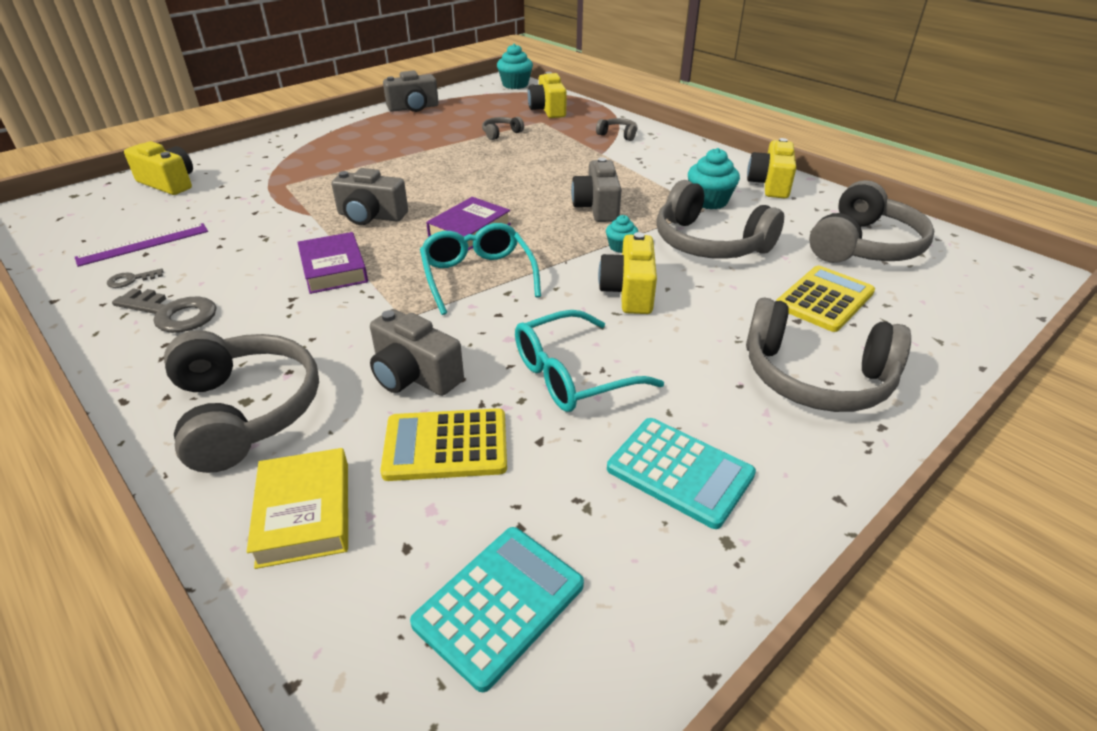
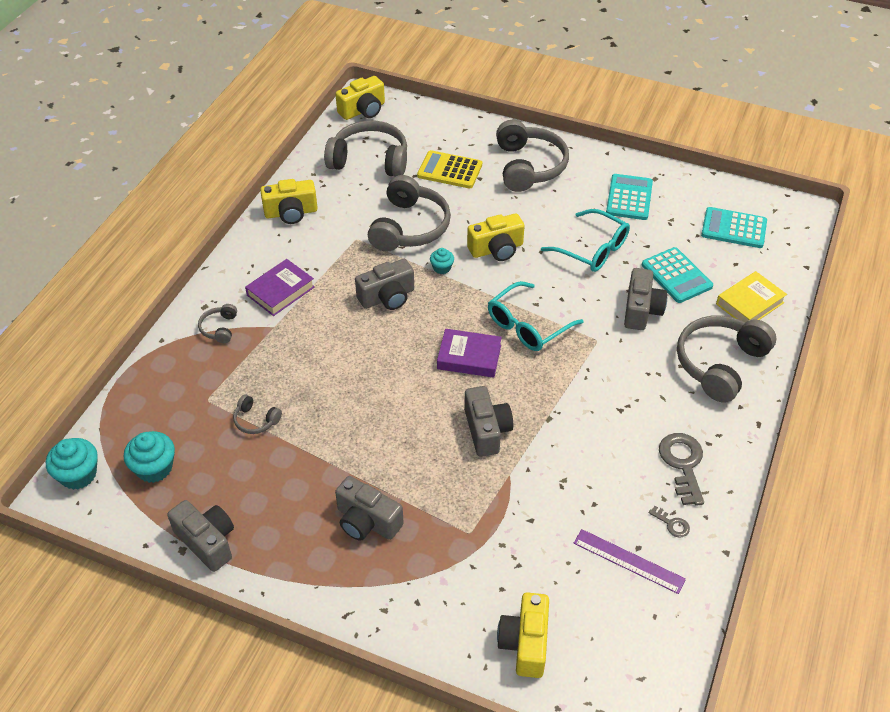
camera: 115 degrees left, 10 degrees up
purple book [297,232,368,294] -> purple book moved to [245,259,315,316]
yellow calculator [380,408,507,481] -> turquoise calculator [642,247,713,303]
yellow camera [528,72,567,118] -> yellow camera moved to [335,76,385,120]
turquoise cupcake [688,148,740,209] -> turquoise cupcake moved to [124,431,175,483]
none -> grey camera [335,476,404,541]

